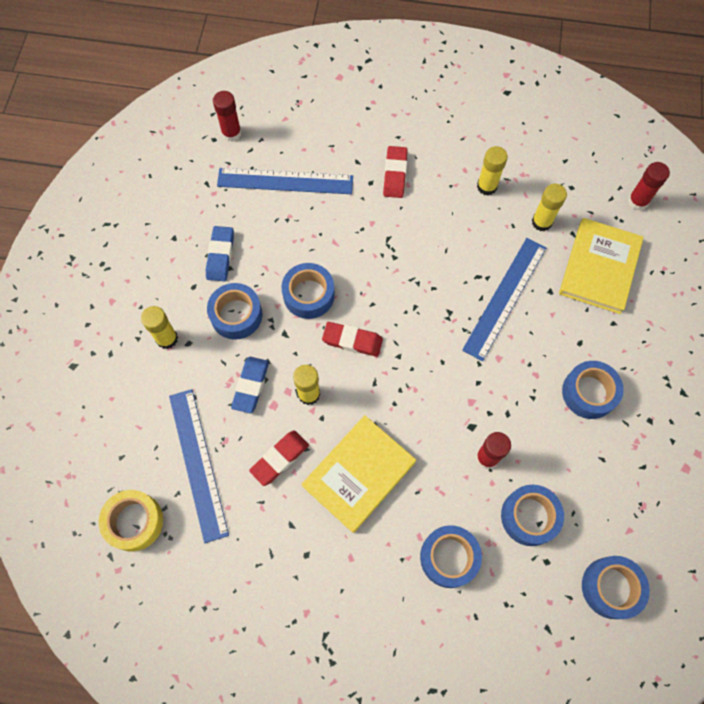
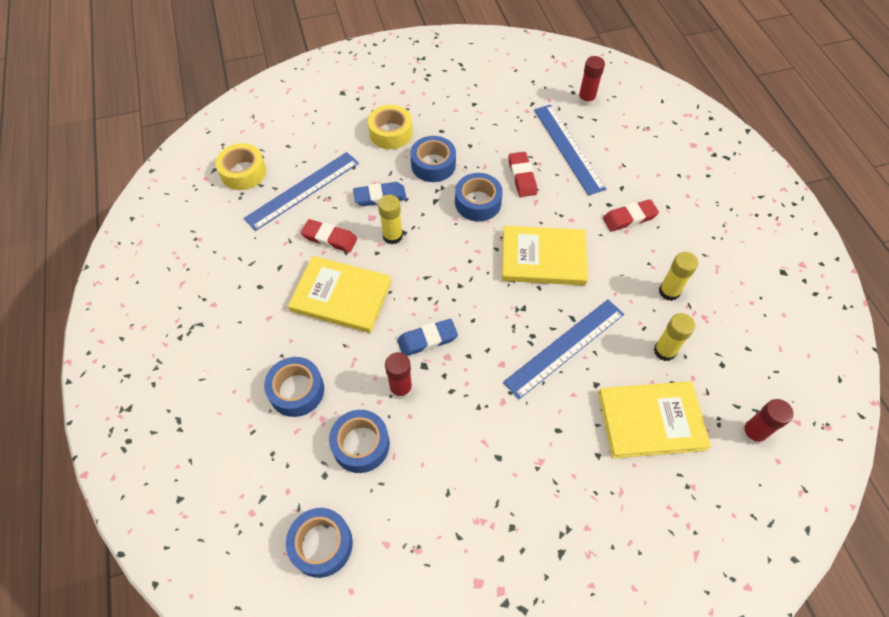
camera: 65 degrees right, 10 degrees down
yellow glue stick [141,306,178,349] -> yellow tape [368,105,413,149]
blue eraser [206,226,234,281] -> blue eraser moved to [397,319,458,356]
red eraser [322,322,383,357] -> red eraser moved to [508,152,537,197]
blue ruler [462,238,547,361] -> blue ruler turned 45 degrees counterclockwise [503,299,624,399]
blue tape [562,361,624,419] -> none
none -> yellow book [502,226,588,285]

